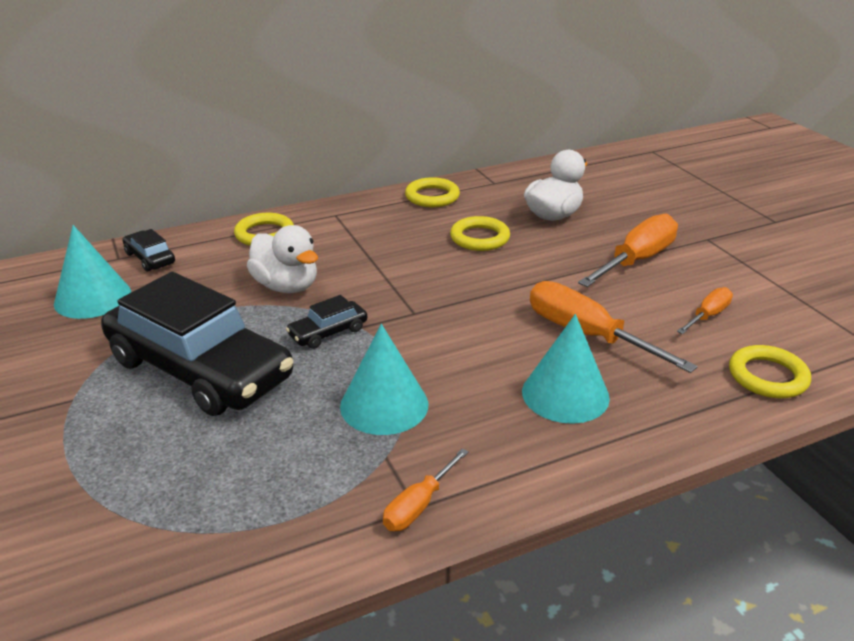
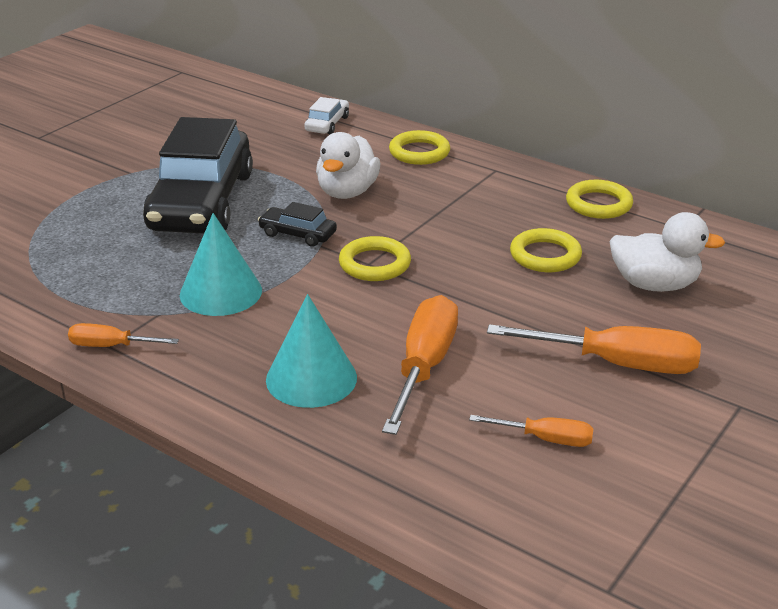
camera: 60 degrees right, 0 degrees up
turquoise cone [54,225,131,319] -> none
black car [123,229,175,272] -> white car [304,97,349,134]
yellow ring [729,345,811,398] -> yellow ring moved to [339,236,411,281]

